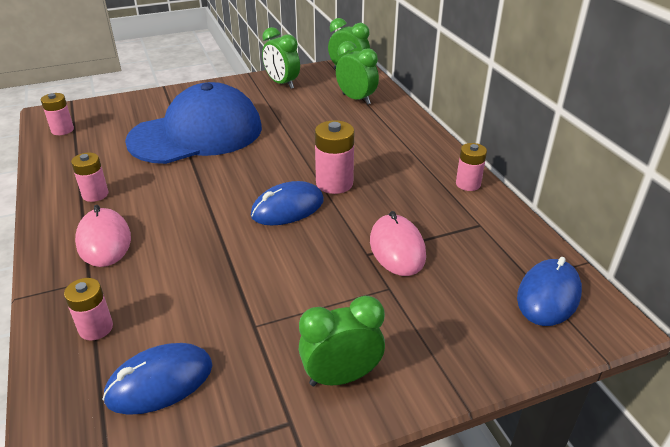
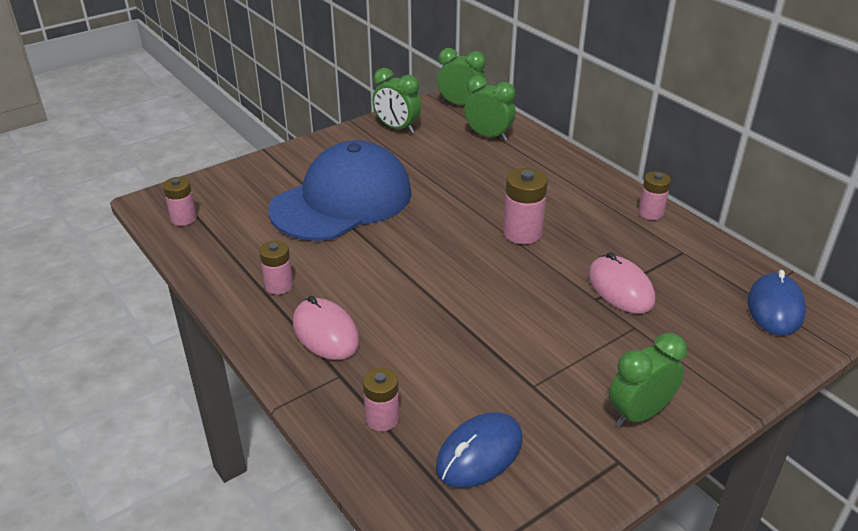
camera: 15 degrees left, 0 degrees up
blue mouse [251,181,324,225] -> none

